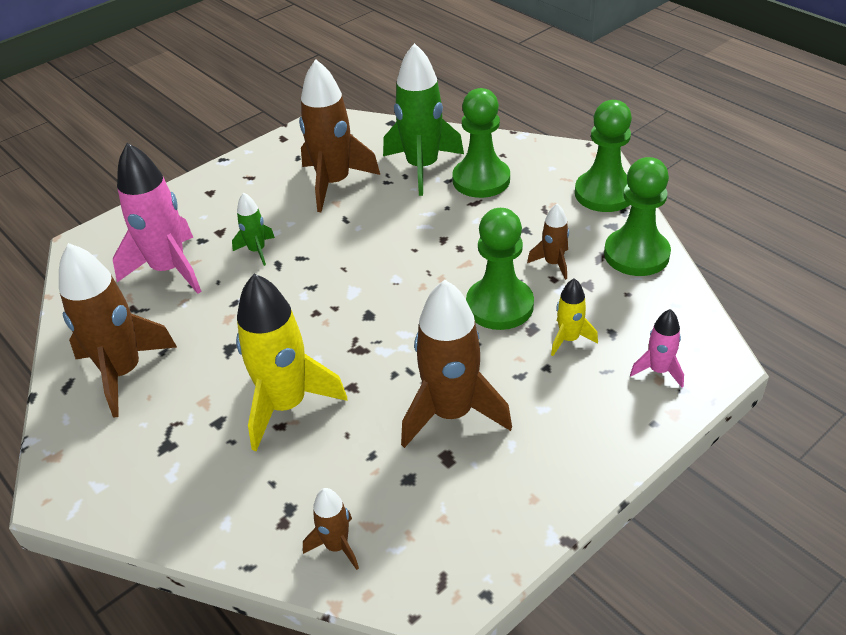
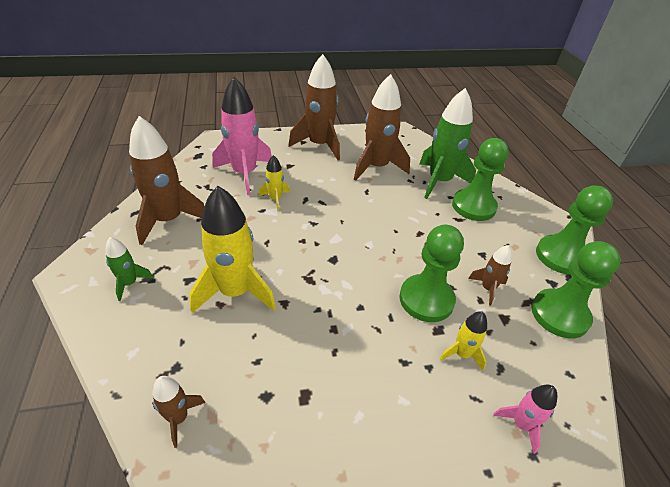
camera: 25 degrees right, 0 degrees up
green rocket [232,192,275,266] -> green rocket moved to [105,237,153,301]
brown rocket [401,280,512,448] -> brown rocket moved to [288,54,340,160]
none -> yellow rocket [259,155,290,211]

